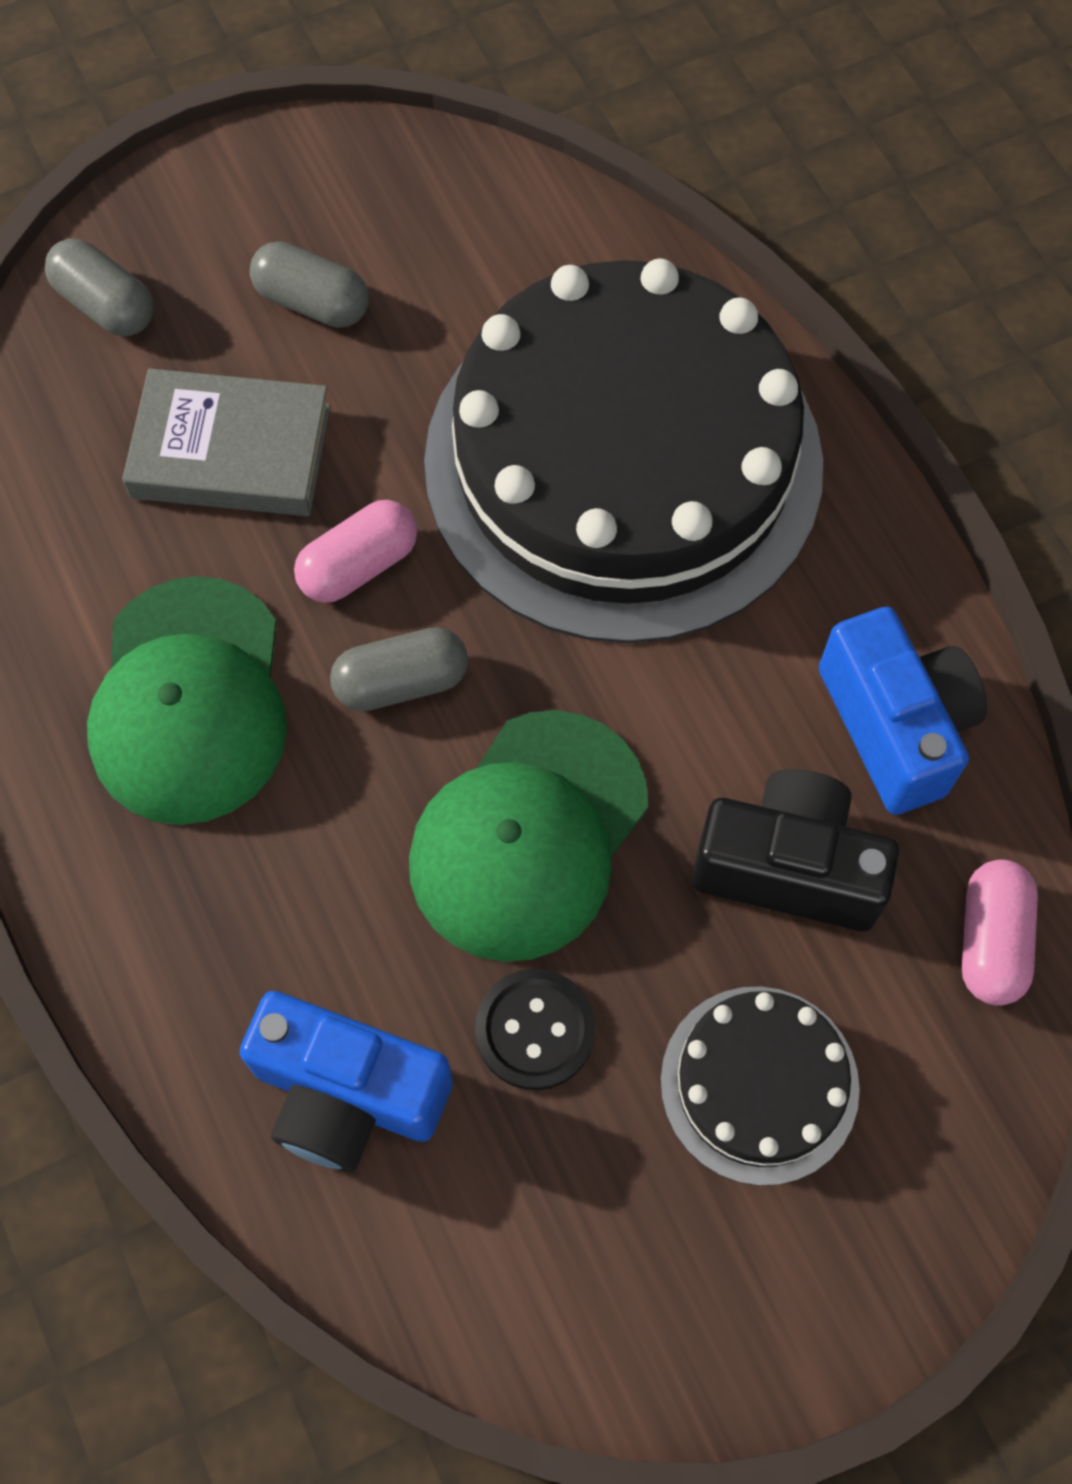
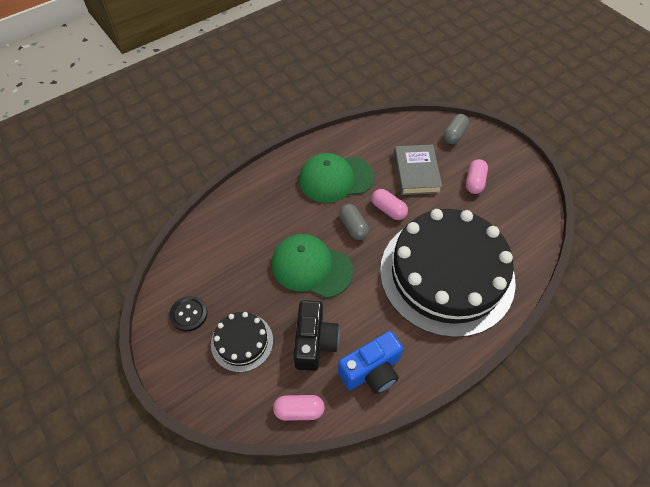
camera: 80 degrees right, 10 degrees down
blue camera [240,991,453,1172] -> none
grey capsule [250,241,369,328] -> pink capsule [466,159,488,194]
black button [475,969,595,1090] -> black button moved to [169,296,207,332]

